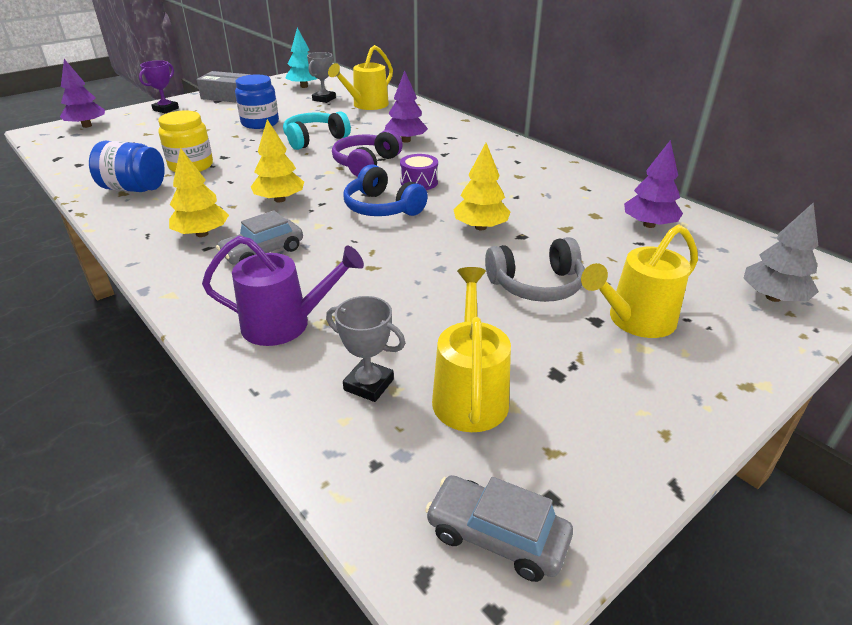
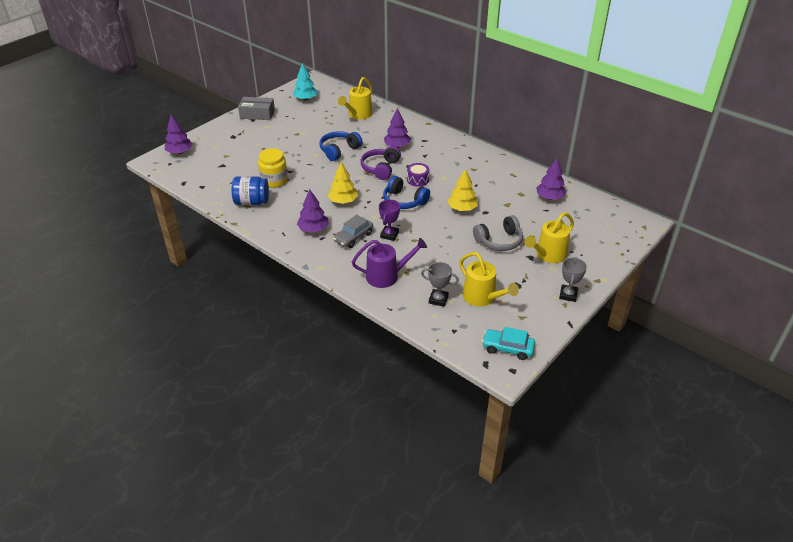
camera: 10 degrees left, 5 degrees up
purple trophy [139,60,179,113] -> purple trophy moved to [379,200,400,241]
yellow tree [169,148,229,237] -> purple tree [297,189,329,233]
blue jar [235,75,279,129] -> none
turquoise headphones [283,111,351,150] -> blue headphones [319,131,362,161]
grey trophy [307,52,336,103] -> grey trophy moved to [559,257,587,302]
grey car [425,475,573,582] -> turquoise car [482,327,535,360]
yellow watering can [432,267,511,432] -> yellow watering can turned 150 degrees clockwise [459,252,519,307]
grey tree [743,202,819,302] -> none

